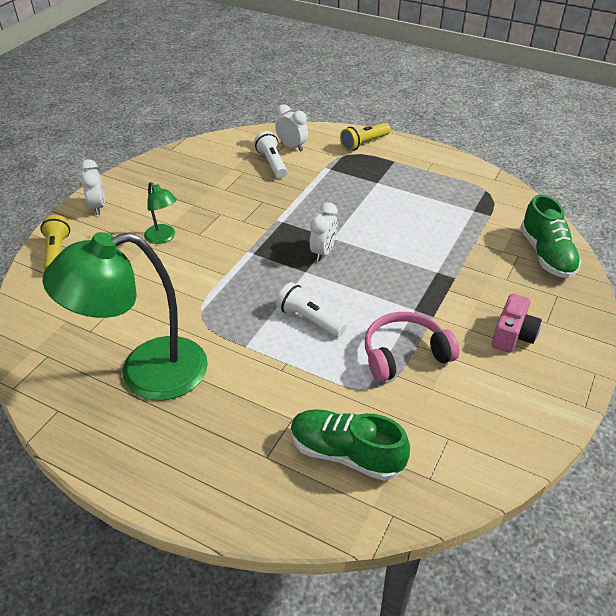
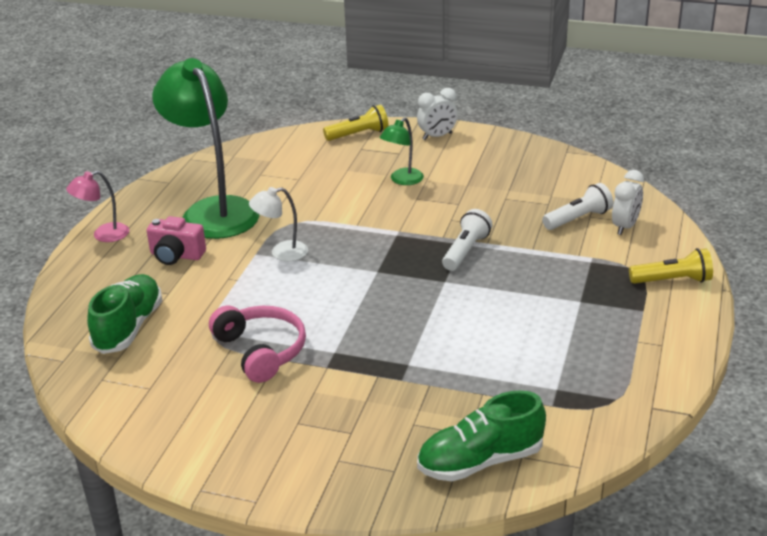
camera: 80 degrees right, 10 degrees down
white flashlight [276,282,347,337] -> white flashlight moved to [442,209,493,271]
white clock [310,202,338,261] -> none
yellow flashlight [340,123,391,151] -> yellow flashlight turned 135 degrees clockwise [629,248,713,284]
pink camera [492,293,542,353] -> pink camera moved to [146,216,206,265]
none -> pink lamp [66,171,129,242]
none -> white lamp [249,187,308,261]

